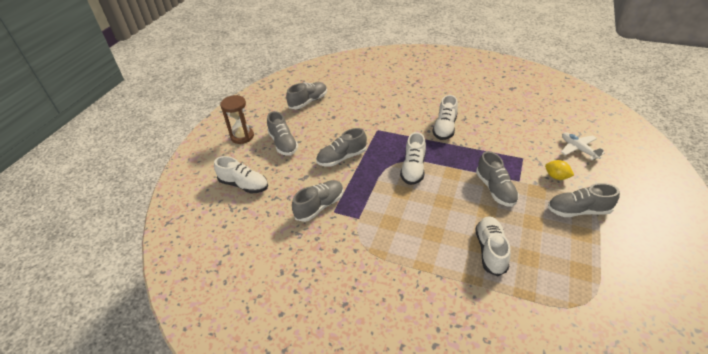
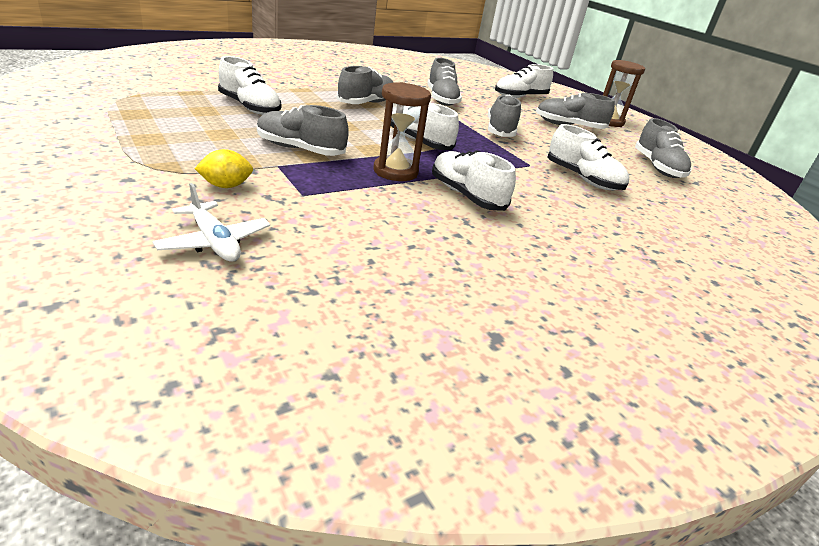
camera: 120 degrees right, 10 degrees down
grey shoe [548,183,620,217] -> grey shoe moved to [337,66,394,104]
white plane [561,132,605,160] -> white plane turned 45 degrees clockwise [152,183,270,262]
none -> brown hourglass [373,82,431,181]
none -> white shoe [548,124,629,190]

